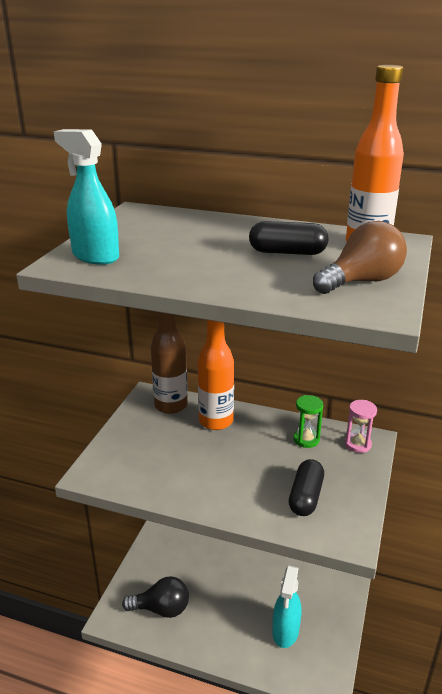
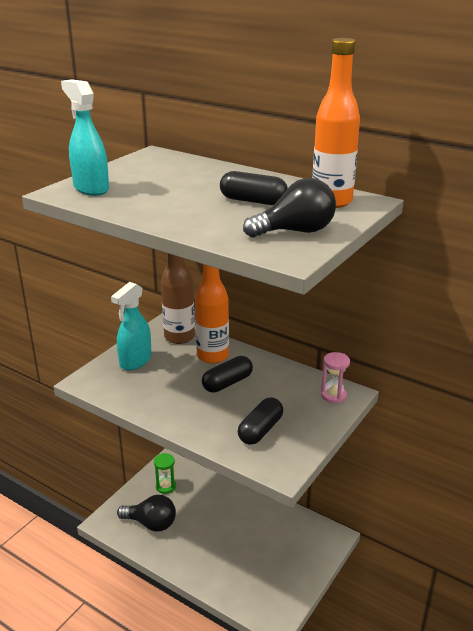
camera: 15 degrees right, 0 degrees up
turquoise spray bottle [272,566,301,648] -> turquoise spray bottle moved to [111,282,151,370]
green hourglass [293,395,323,448] -> green hourglass moved to [154,453,176,494]
brown light bulb [313,221,407,294] -> black light bulb [243,178,336,238]
none -> black capsule [202,356,253,393]

